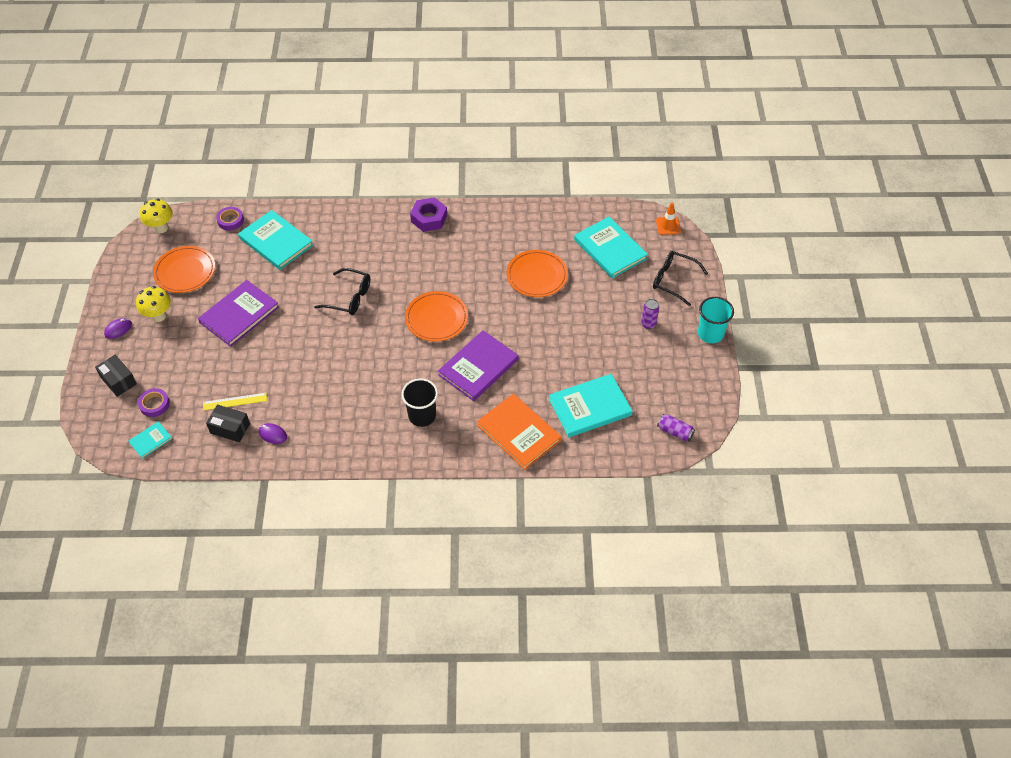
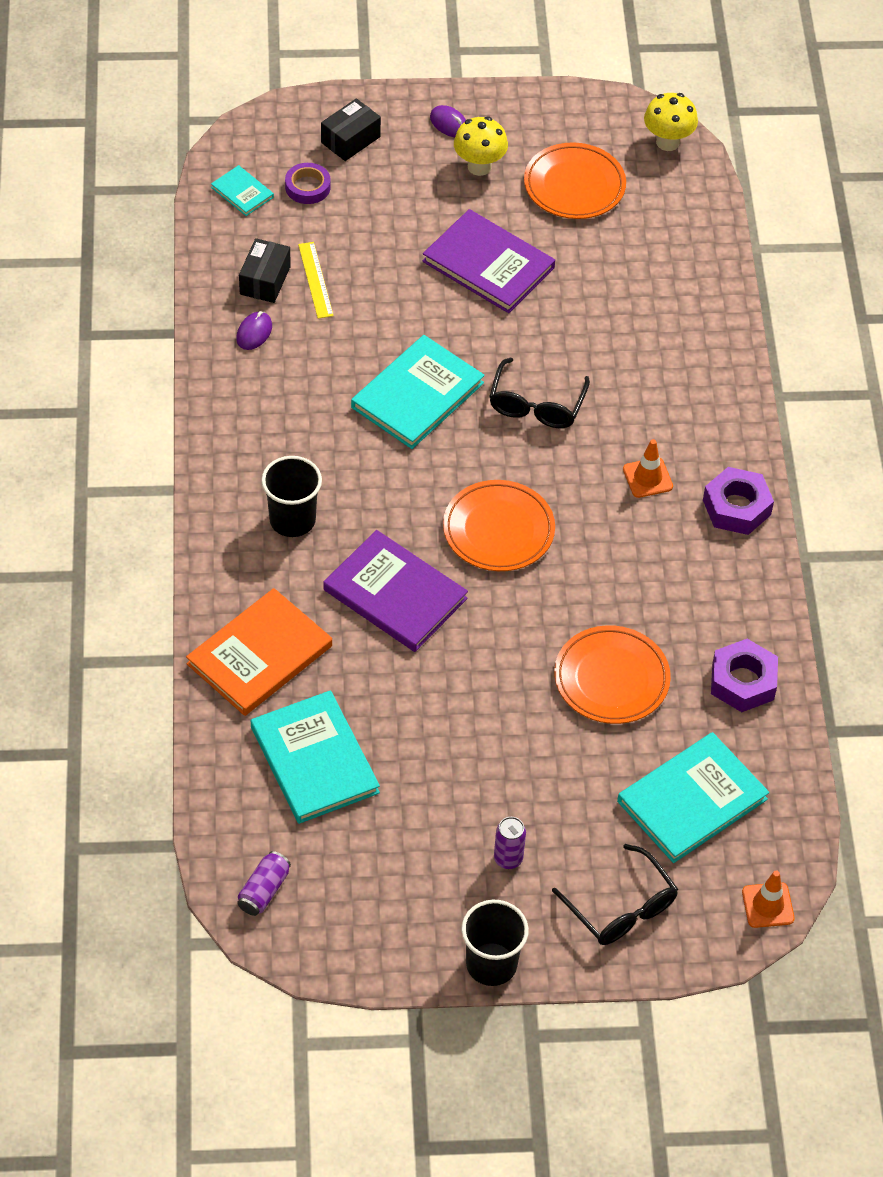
camera: 85 degrees right, 0 degrees up
purple tape [216,207,244,231] -> none
turquoise book [238,210,313,270] -> turquoise book moved to [351,335,485,449]
black glasses [653,251,708,306] -> black glasses turned 120 degrees clockwise [552,844,678,945]
turquoise cup [698,297,734,343] -> black cup [461,900,529,986]
none -> orange traffic cone [623,439,673,498]
none -> purple nut [711,639,778,712]

